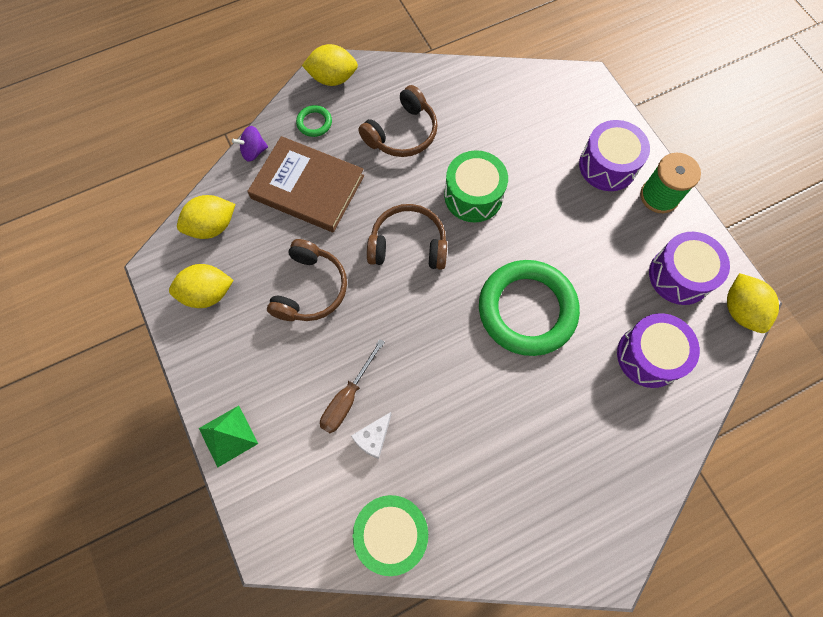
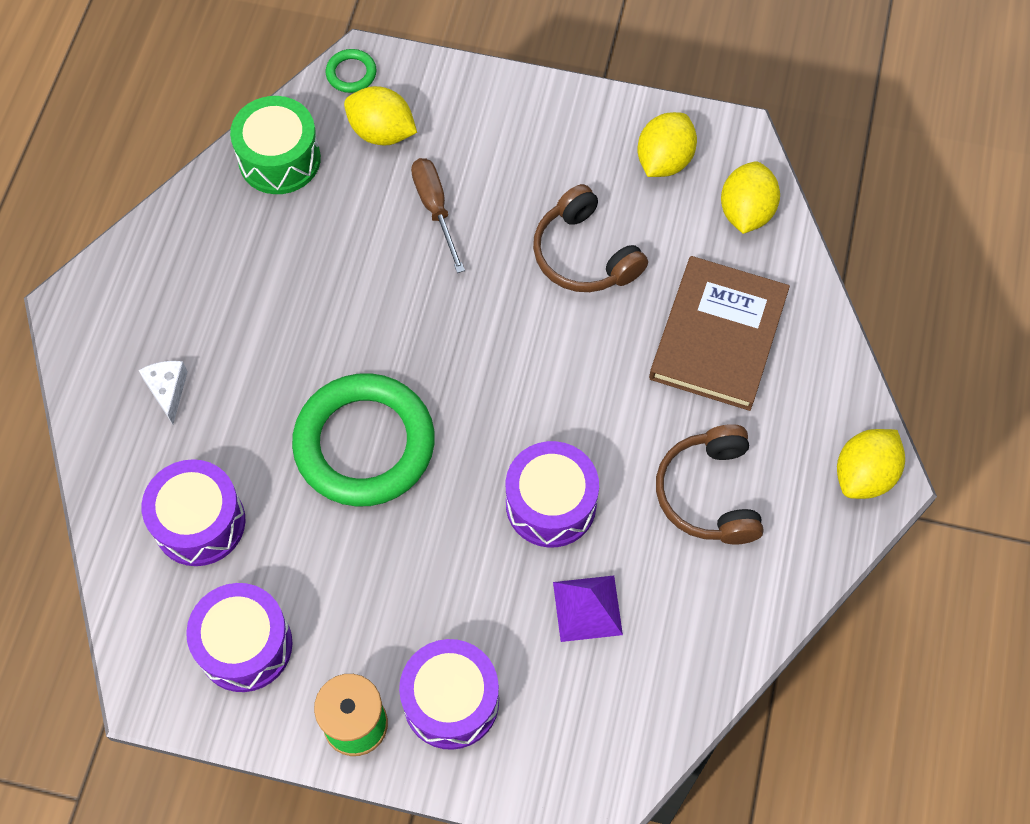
camera: 130 degrees right, 5 degrees down
green pyramid [199,406,258,468] -> none
purple spinning top [232,126,268,162] -> none
brown book [247,136,364,232] -> brown book turned 45 degrees counterclockwise [649,256,790,411]
green ring [296,105,332,137] -> green ring moved to [326,49,376,93]
white cheese [351,412,392,459] -> white cheese moved to [139,361,188,424]
brown headphones [367,204,447,270] -> none
green drum [444,150,508,222] -> purple drum [506,441,599,547]
yellow lemon [727,273,779,333] -> yellow lemon moved to [344,86,417,145]
none -> purple pyramid [553,576,623,642]

